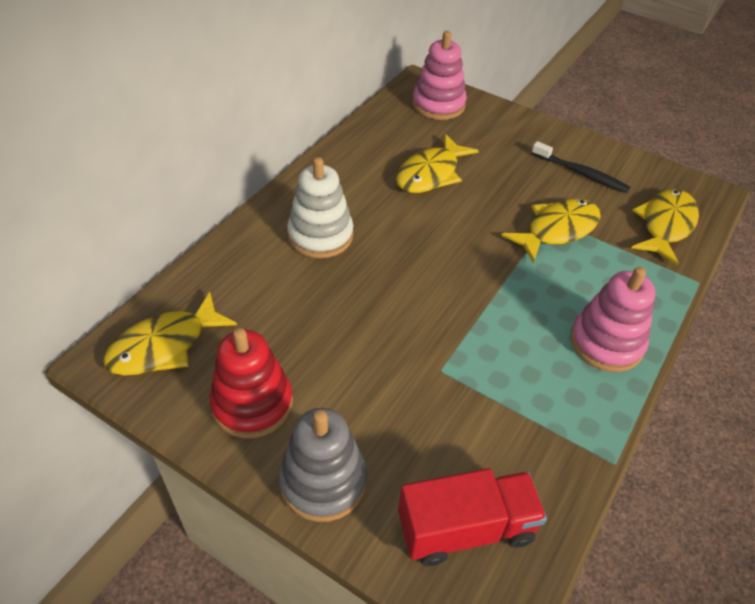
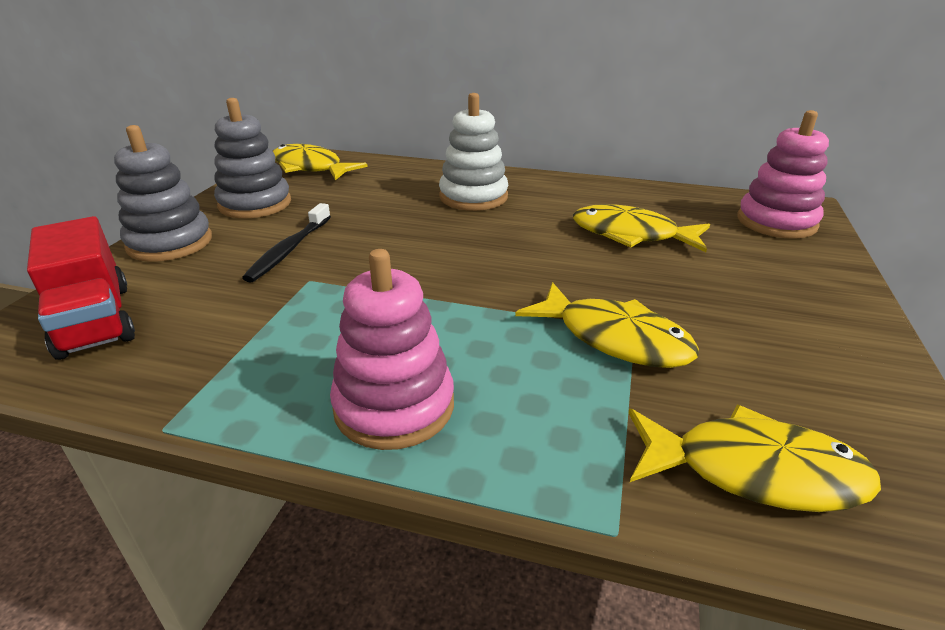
camera: 75 degrees right, 15 degrees down
red stacking toy [210,328,293,438] -> grey stacking toy [214,98,291,218]
black toothbrush [532,141,630,193] -> black toothbrush moved to [242,203,331,283]

